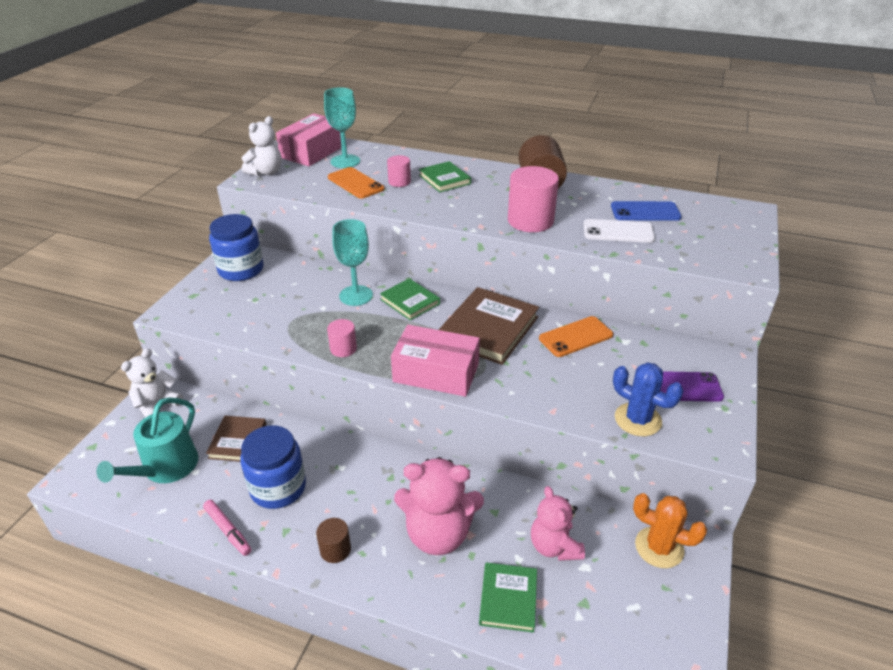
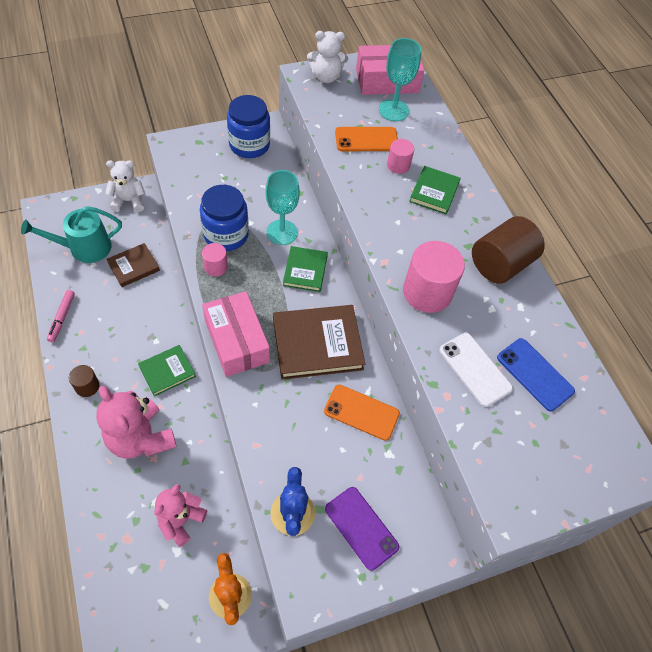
camera: 45 degrees right, 20 degrees up
blue jar [240,425,306,509] -> blue jar moved to [200,185,249,251]
orange phone [328,167,385,199] -> orange phone turned 75 degrees clockwise [335,127,398,151]
green book [479,563,537,633] -> green book moved to [138,345,196,396]

